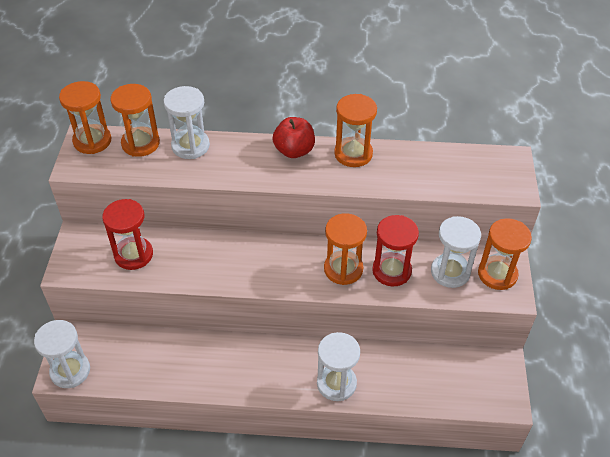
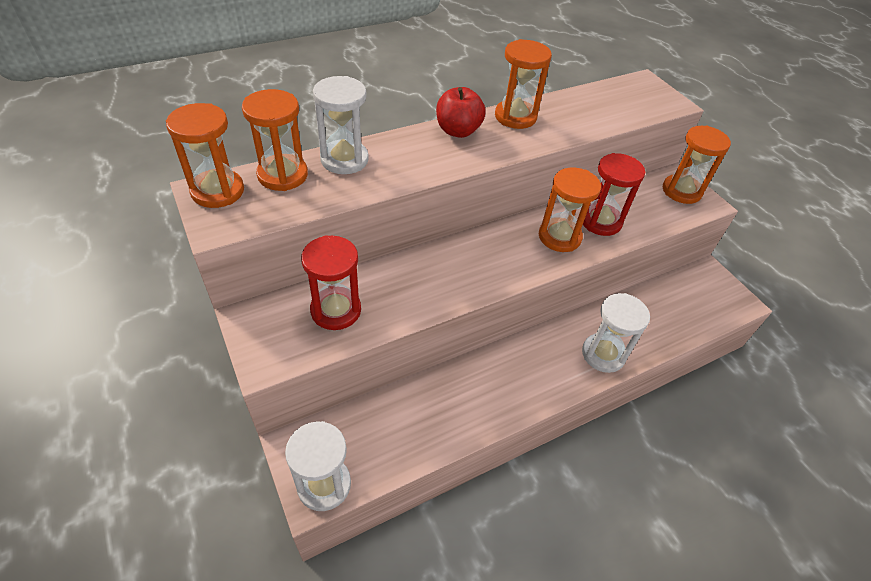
camera: 35 degrees left, 0 degrees up
white hourglass [431,216,481,288] -> none

